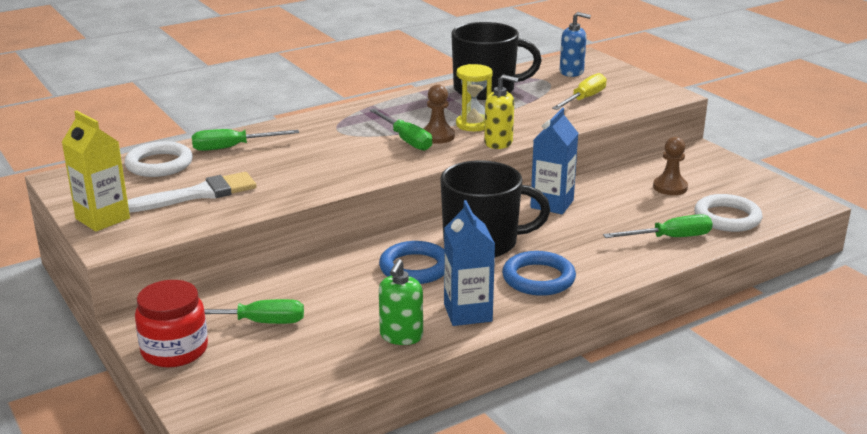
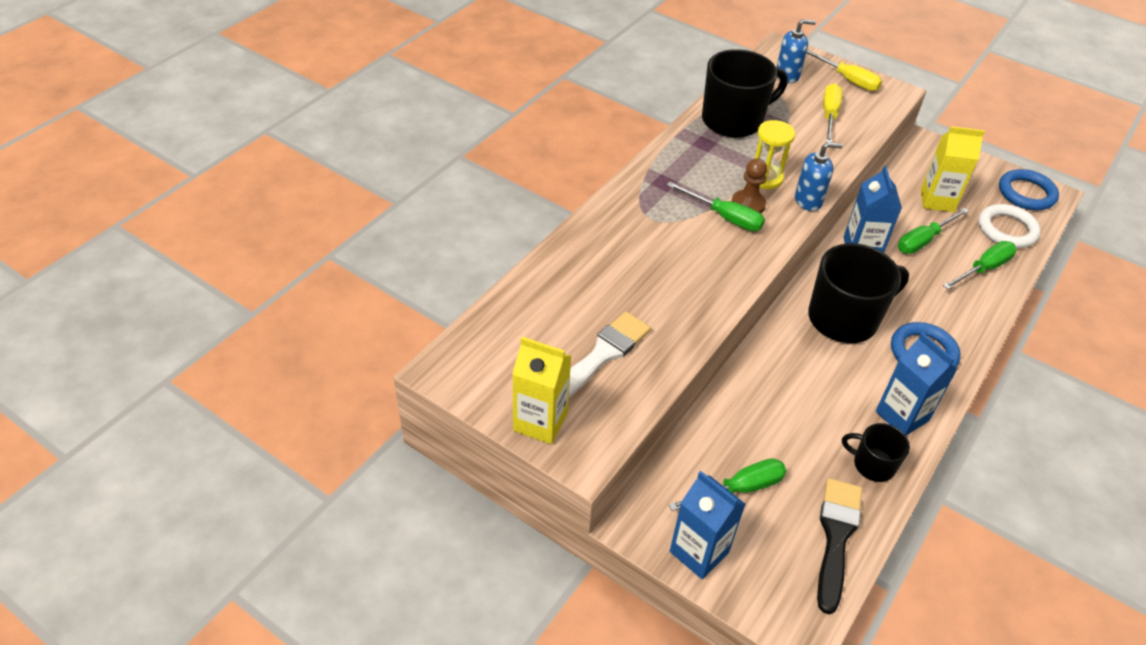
camera: 25 degrees left, 20 degrees up
white ring [124,141,193,177] -> none
red jar [135,280,208,367] -> blue carton [670,471,745,579]
green screwdriver [192,129,299,151] -> green screwdriver moved to [898,208,969,254]
blue ring [379,241,444,284] -> blue ring moved to [999,169,1059,210]
green soap dispenser [379,259,423,345] -> black mug [842,423,910,482]
yellow soap dispenser [484,74,519,149] -> blue soap dispenser [795,142,843,211]
brown pawn [653,137,688,195] -> yellow carton [921,126,985,212]
none -> yellow screwdriver [807,50,882,91]
none -> black brush [817,478,862,614]

